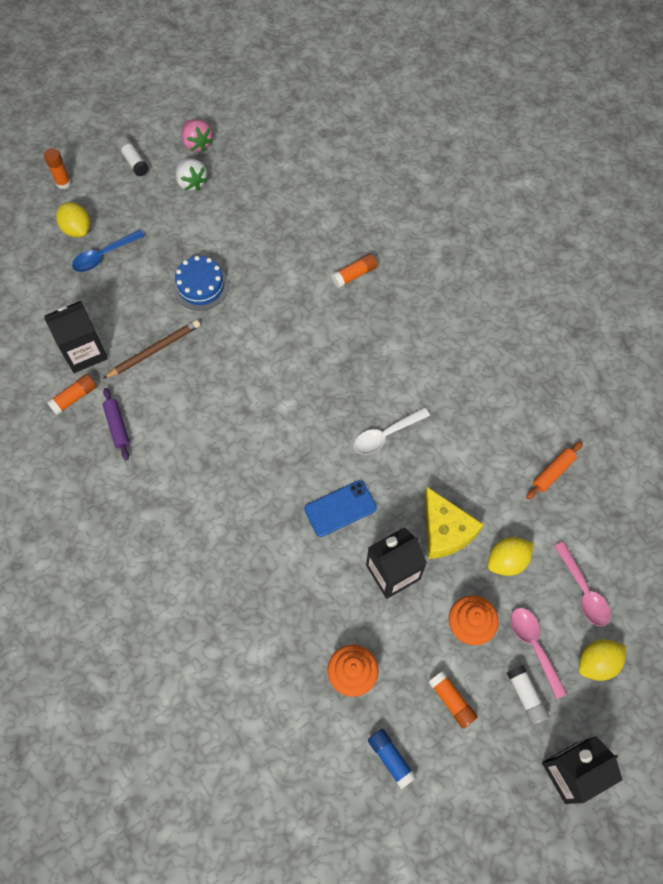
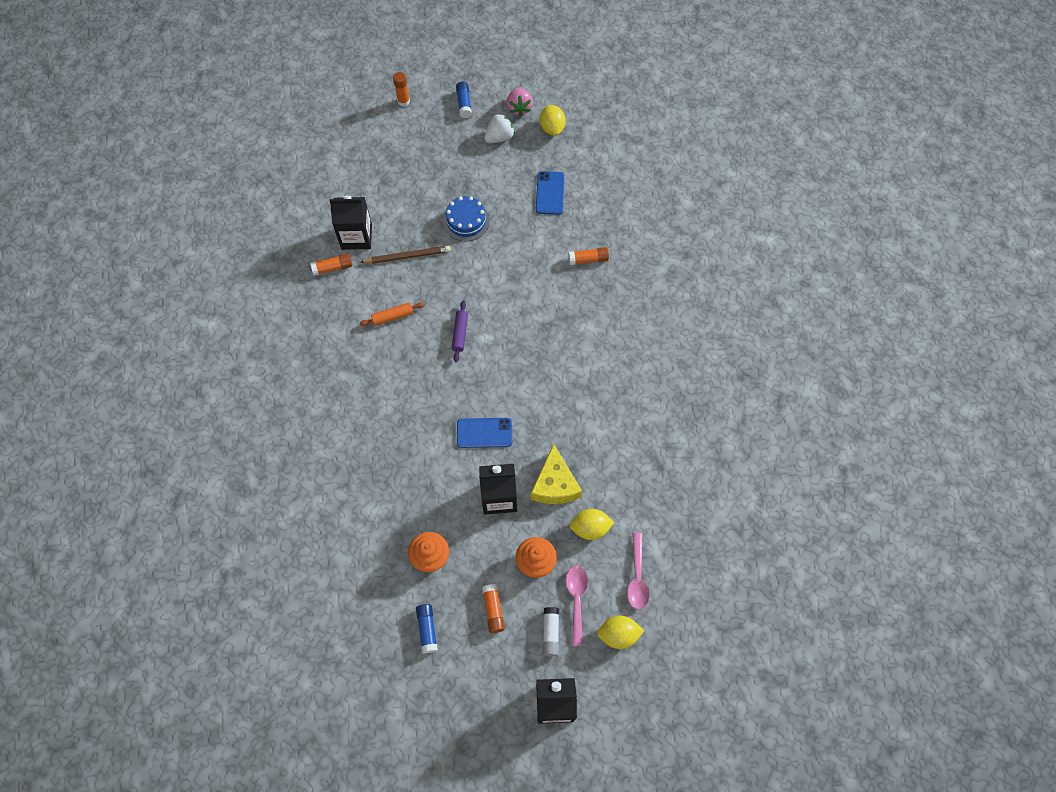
camera: 25 degrees right, 0 degrees up
yellow lemon [56,202,90,237] -> yellow lemon moved to [540,105,566,136]
blue spoon [72,229,145,272] -> none
purple rolling pin [103,388,130,460] -> purple rolling pin moved to [452,301,468,362]
white glue stick [116,136,149,176] -> blue glue stick [456,81,472,118]
white strawberry [175,158,208,191] -> white strawberry turned 120 degrees counterclockwise [484,113,515,143]
white spoon [354,407,430,455] -> none
orange rolling pin [526,441,583,499] -> orange rolling pin moved to [360,302,425,326]
none -> blue phone [536,171,565,215]

